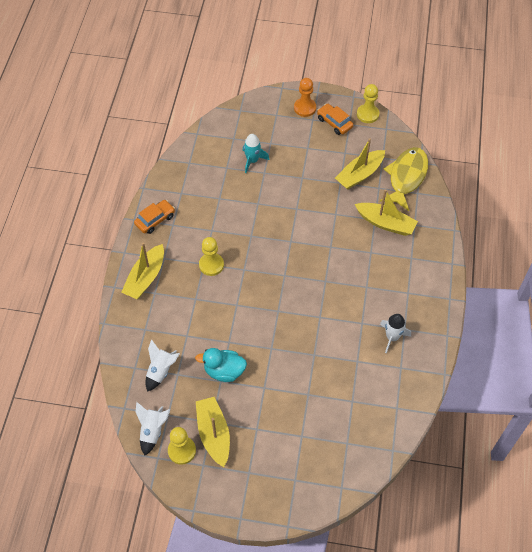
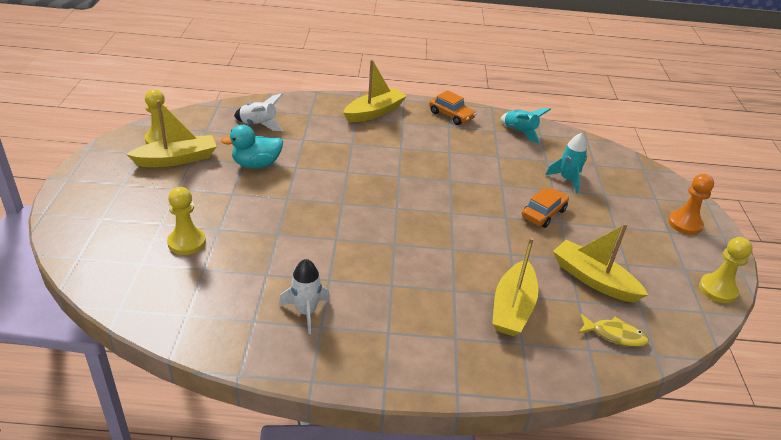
camera: 80 degrees right, 20 degrees down
yellow boat [121,242,164,299] -> yellow boat turned 120 degrees clockwise [343,59,407,122]
white rocket [135,402,170,455] -> none
turquoise duck [195,348,247,382] -> turquoise duck turned 105 degrees counterclockwise [221,125,283,169]
yellow pawn [199,237,224,276] -> yellow pawn moved to [167,187,206,255]
orange car [317,104,353,135] -> orange car moved to [522,188,569,228]
yellow fish [380,147,428,211] -> yellow fish [579,314,649,347], size x0.52
none -> turquoise rocket [500,108,551,143]

